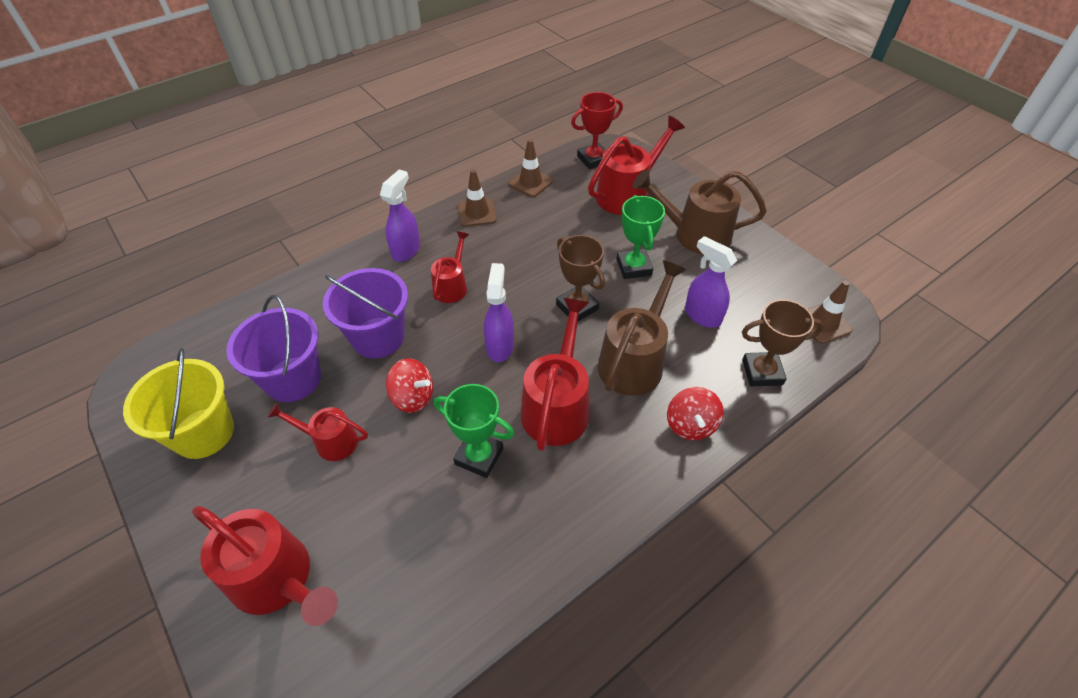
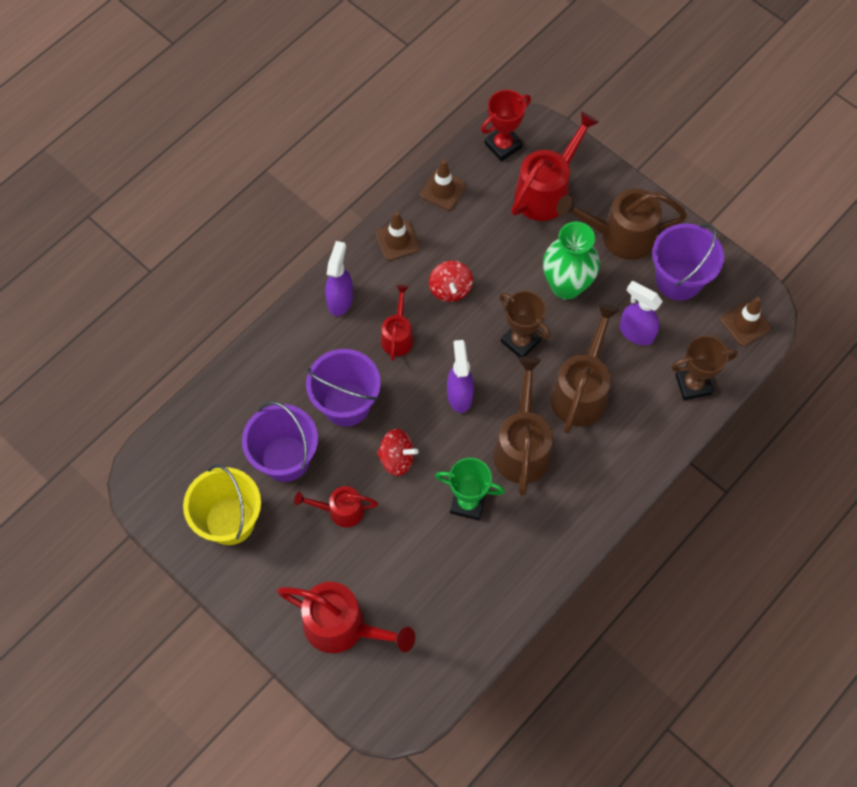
camera: 10 degrees left, 15 degrees up
red watering can [521,298,589,451] -> brown watering can [493,356,553,496]
green trophy [617,195,665,279] -> green vase [543,222,600,300]
red spinning top [667,387,724,440] -> red spinning top moved to [429,261,473,302]
none -> purple bucket [652,223,724,301]

